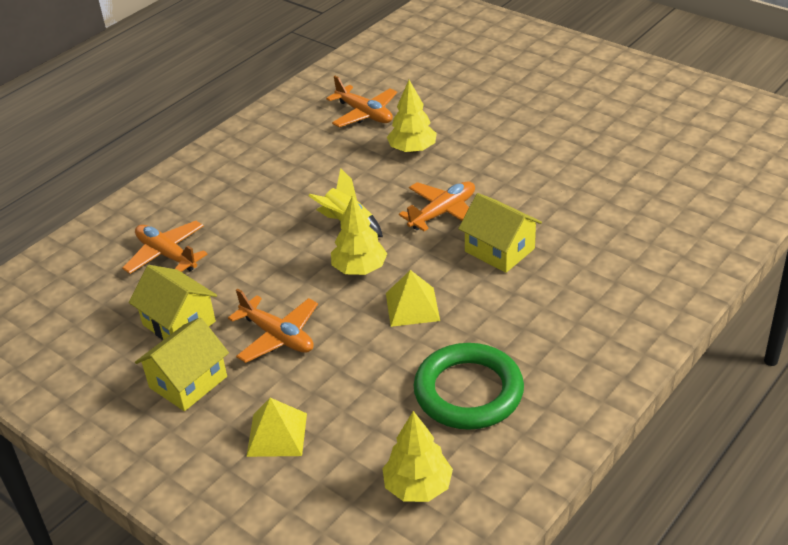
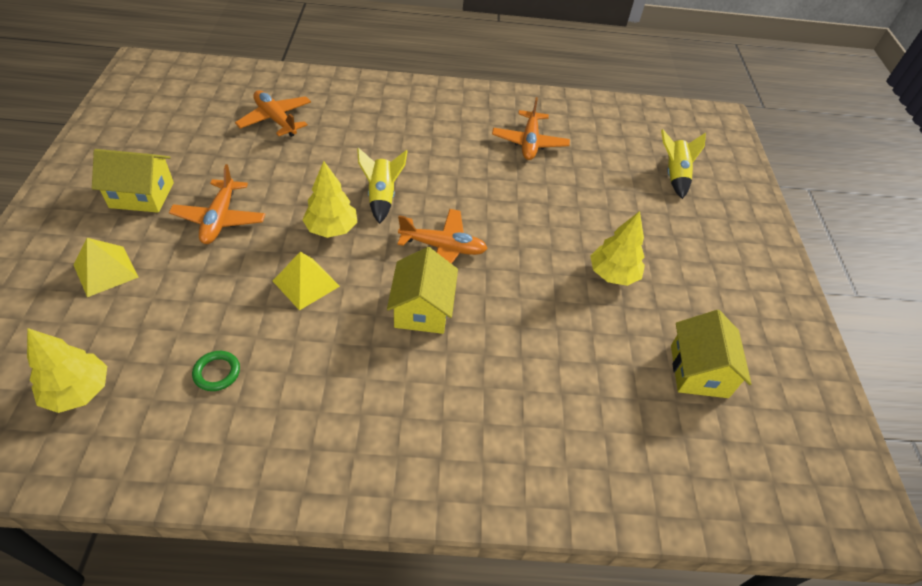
camera: 45 degrees right, 10 degrees up
orange plane [122,221,207,274] -> orange plane turned 45 degrees counterclockwise [235,90,311,137]
yellow house [129,265,217,340] -> yellow house moved to [671,310,752,398]
yellow tree [387,80,437,153] -> yellow tree moved to [590,211,645,286]
green ring [414,343,524,430] -> green ring [192,351,240,391], size x0.42
none -> yellow rocket [661,129,706,199]

